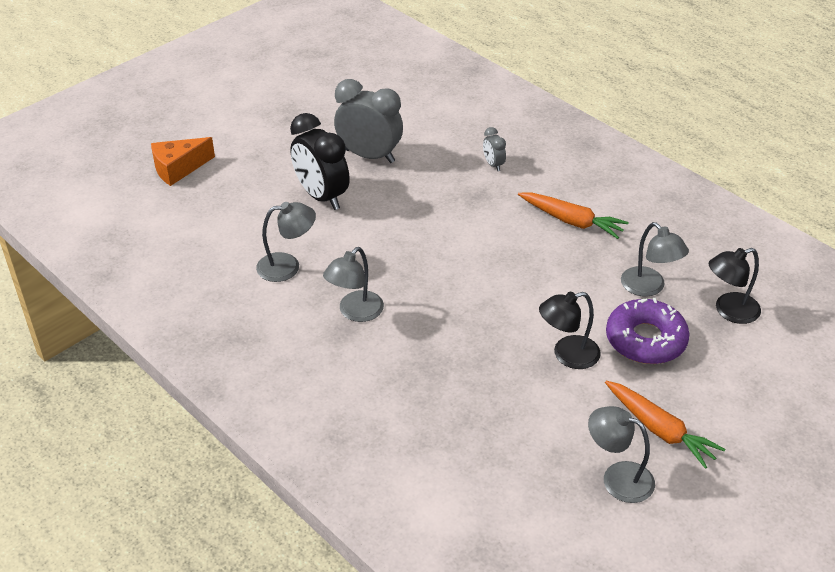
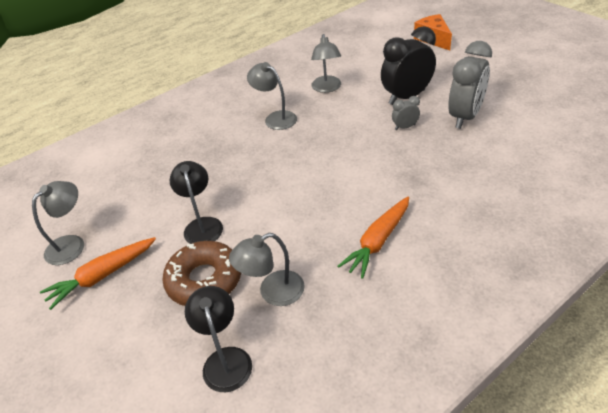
camera: 100 degrees right, 0 degrees up
grey clock [483,127,506,171] -> grey clock moved to [392,96,420,130]
purple donut [606,298,690,364] -> brown donut [162,241,241,306]

